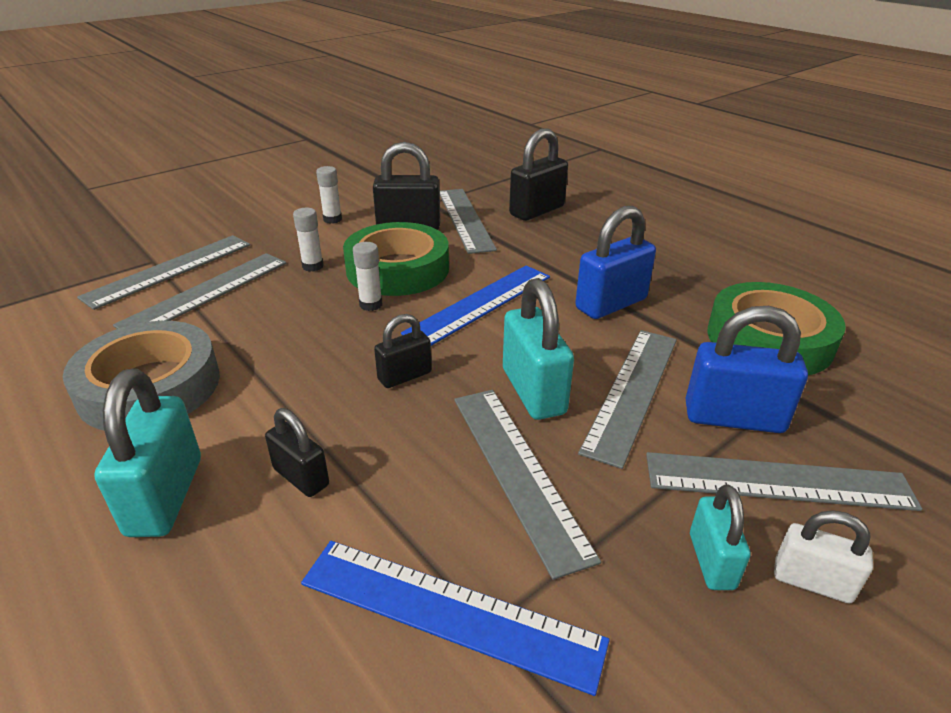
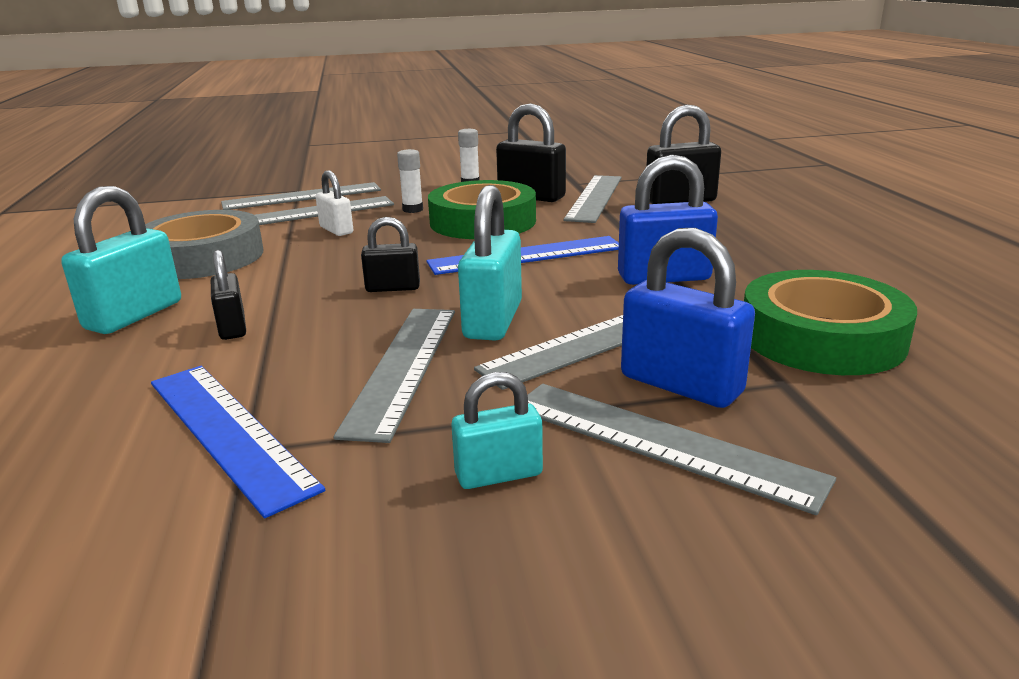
camera: 30 degrees right, 10 degrees down
white glue stick [353,242,382,311] -> none
turquoise padlock [690,485,751,590] -> turquoise padlock turned 45 degrees clockwise [451,372,543,489]
white padlock [774,510,873,603] -> white padlock moved to [315,170,353,236]

